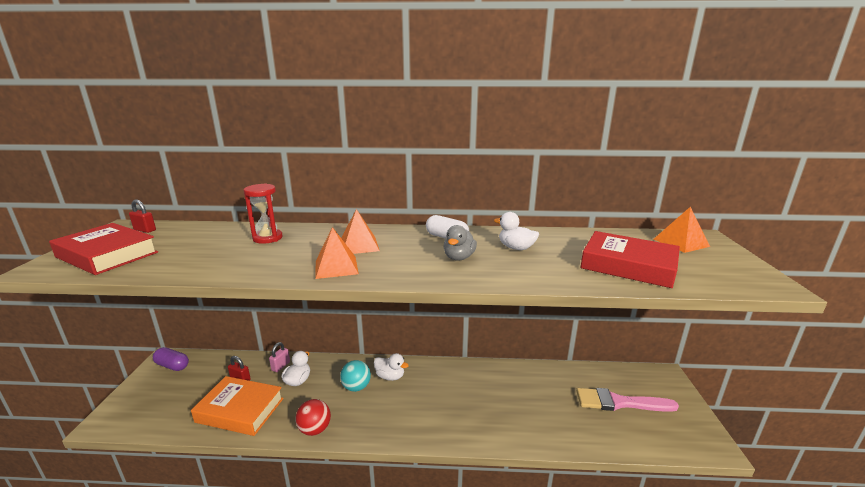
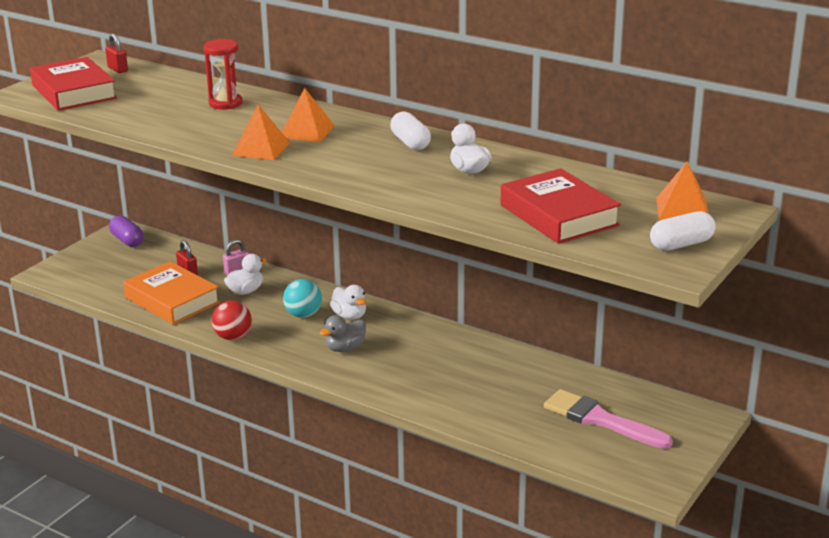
camera: 30 degrees right, 5 degrees up
grey duck [443,225,477,261] -> grey duck moved to [320,315,366,352]
none -> white capsule [650,211,715,251]

